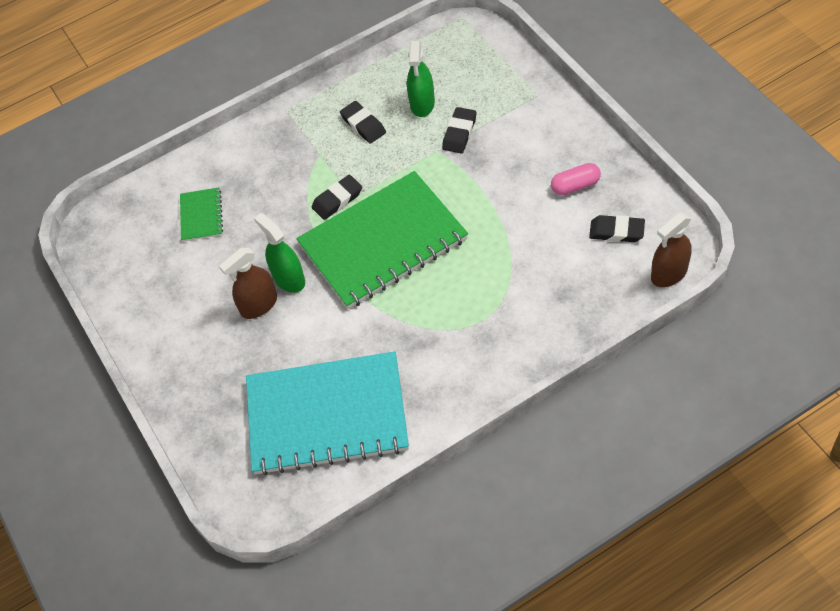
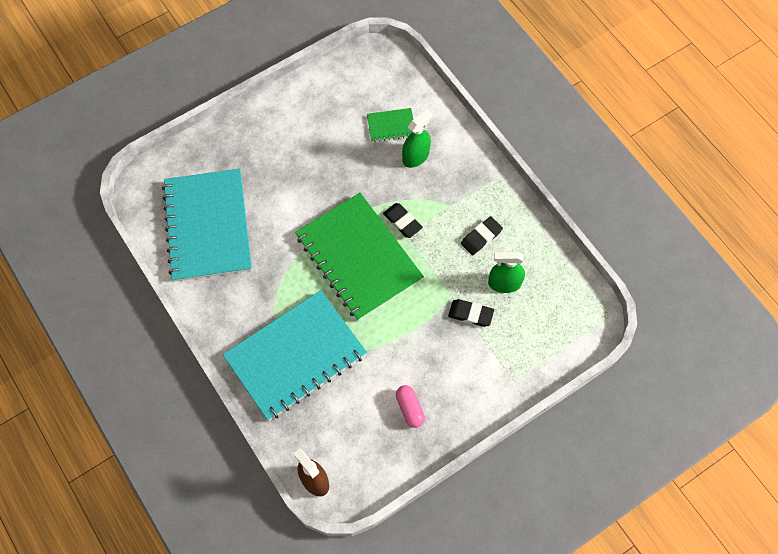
camera: 80 degrees right, 10 degrees up
brown spray bottle [219,248,277,319] -> none
green spray bottle [254,213,305,292] -> green spray bottle moved to [402,109,432,168]
black eraser [589,215,645,242] -> none
none -> turquoise notebook [223,290,367,421]

